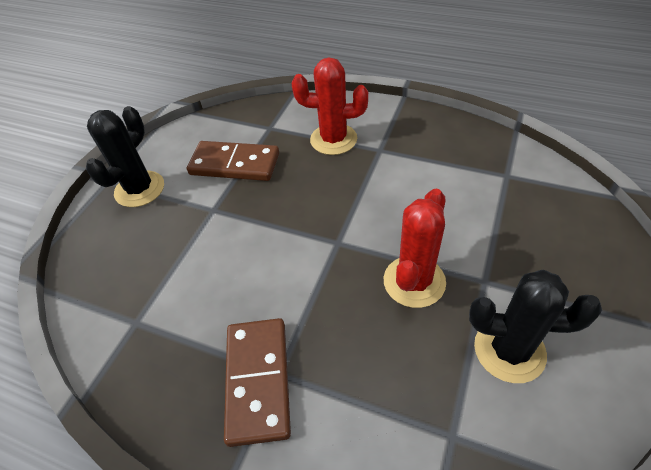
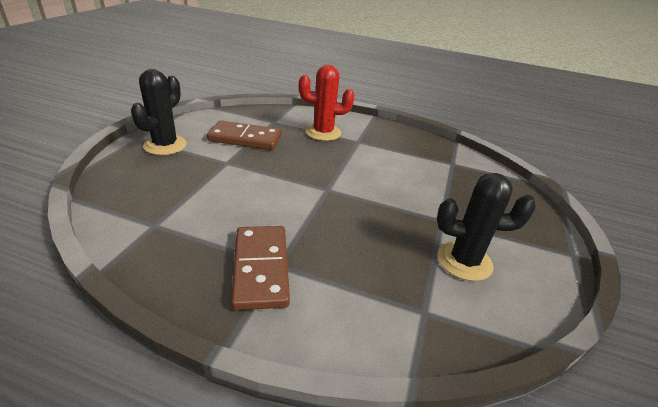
camera: 10 degrees left, 15 degrees down
red cactus [384,189,446,308] -> none

